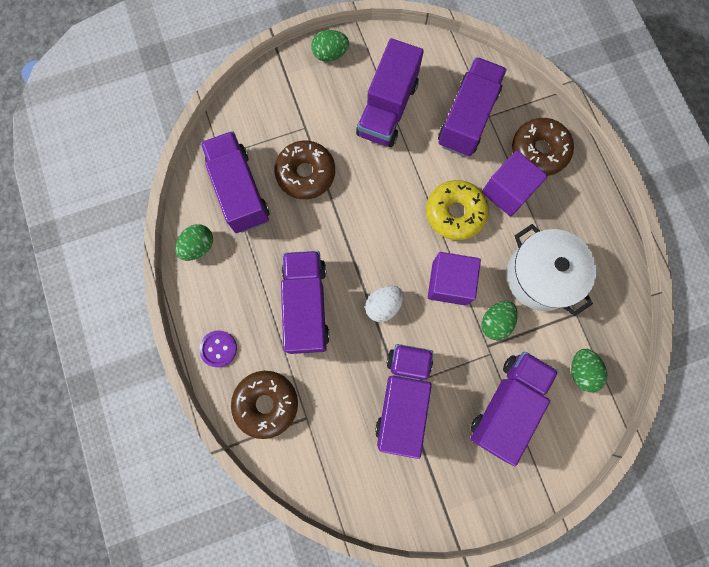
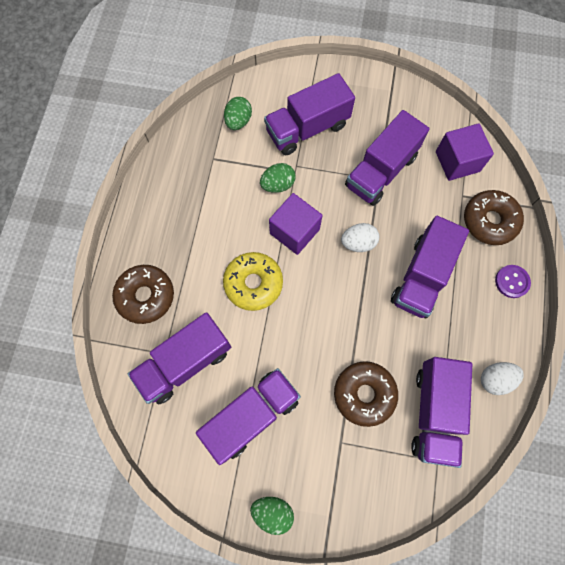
camera: 150 degrees left, 5 degrees down
green egg [175,224,213,261] -> white egg [481,362,524,395]
purple cube [482,151,548,216] -> purple cube moved to [436,123,494,181]
white pot [507,224,596,316] -> none

